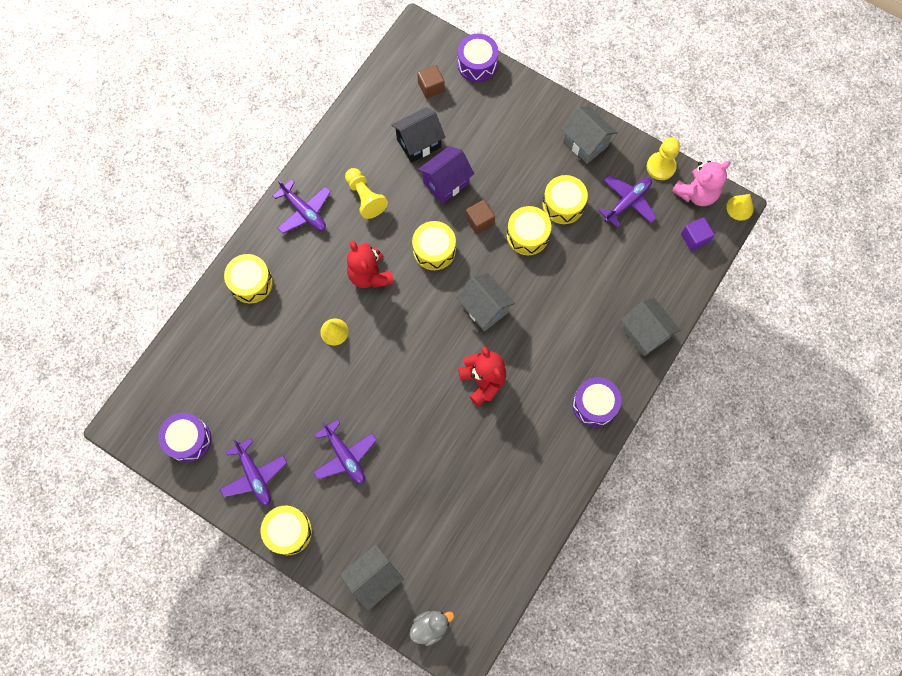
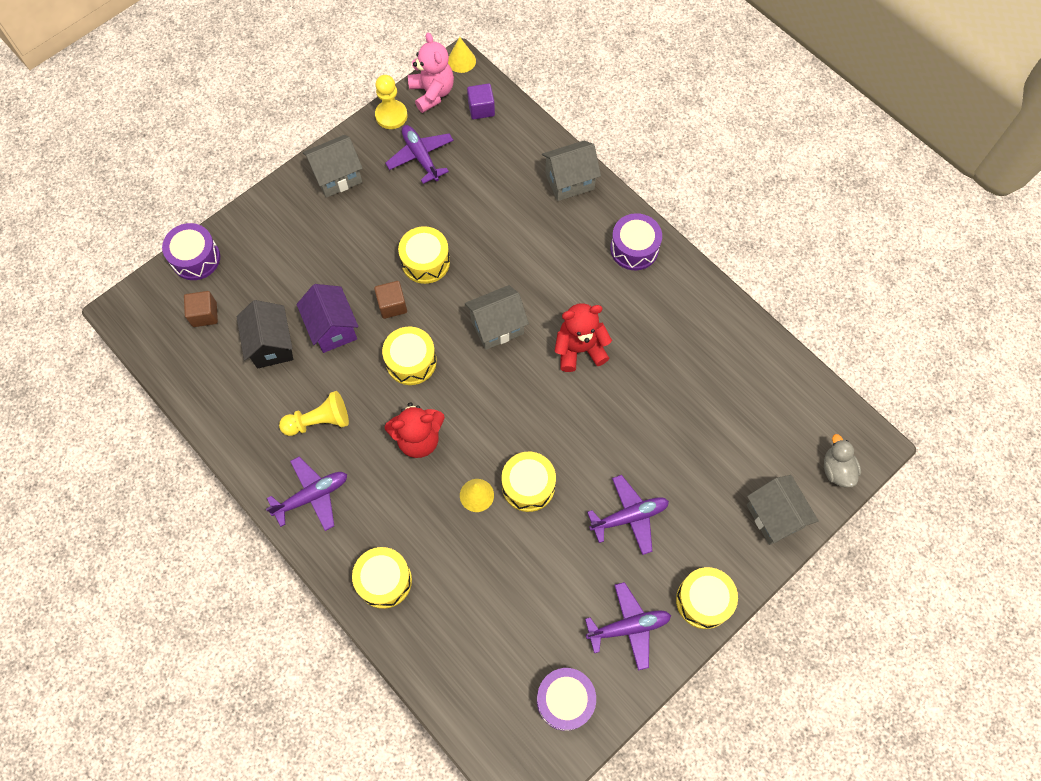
camera: 75 degrees left, 5 degrees down
yellow drum [542,175,588,224] -> yellow drum moved to [502,452,556,512]

